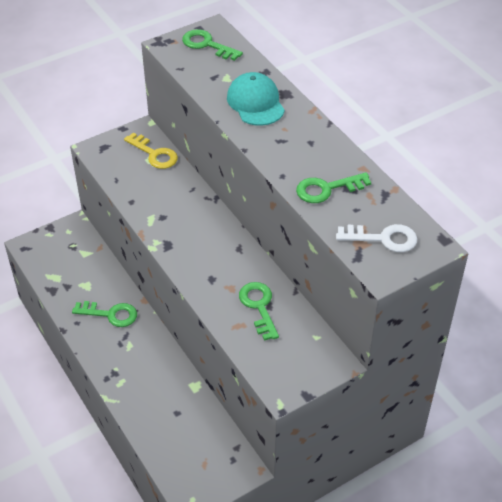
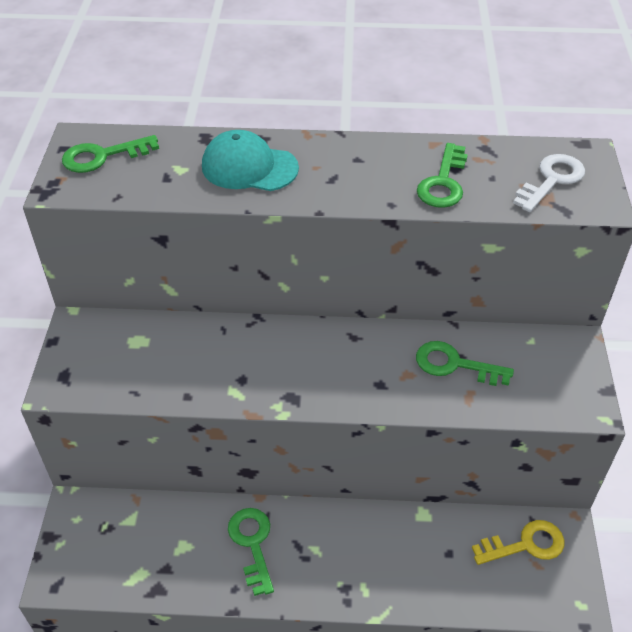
camera: 55 degrees left, 0 degrees up
green key [72,301,137,327] -> green key turned 60 degrees counterclockwise [228,508,274,596]
yellow key [124,133,178,169] -> yellow key moved to [472,520,565,565]

